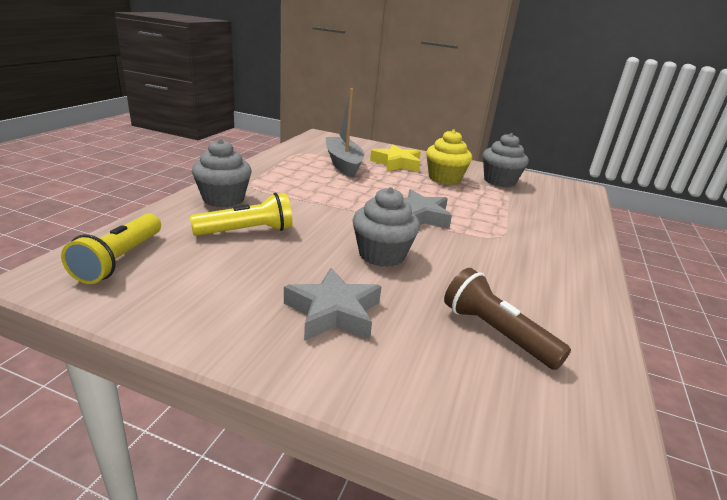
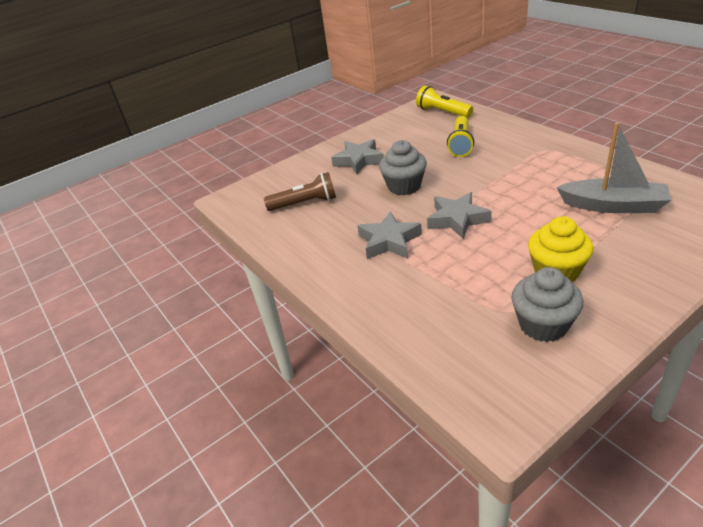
camera: 130 degrees right, 10 degrees up
grey cupcake [192,139,252,208] -> none
yellow star [370,144,421,172] -> none
none -> grey star [357,211,422,259]

